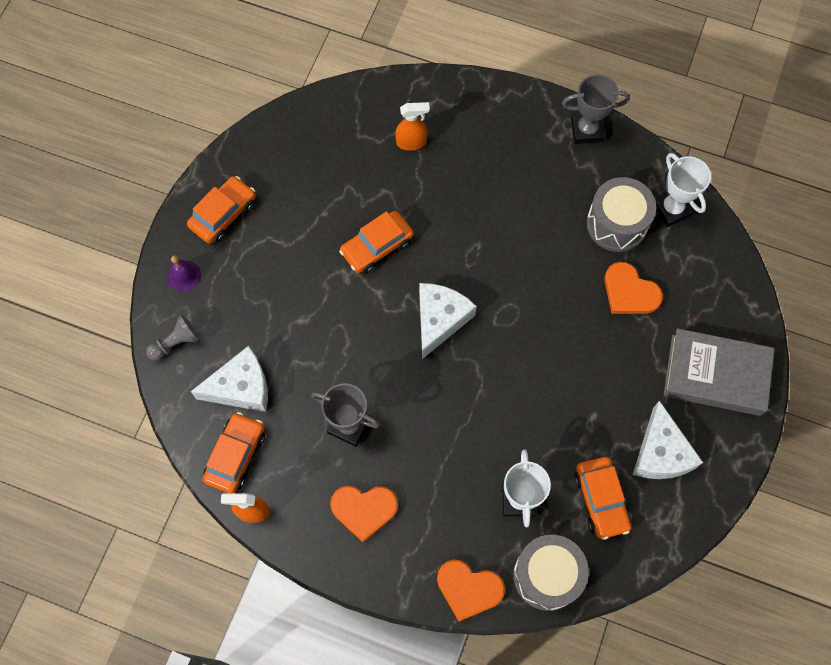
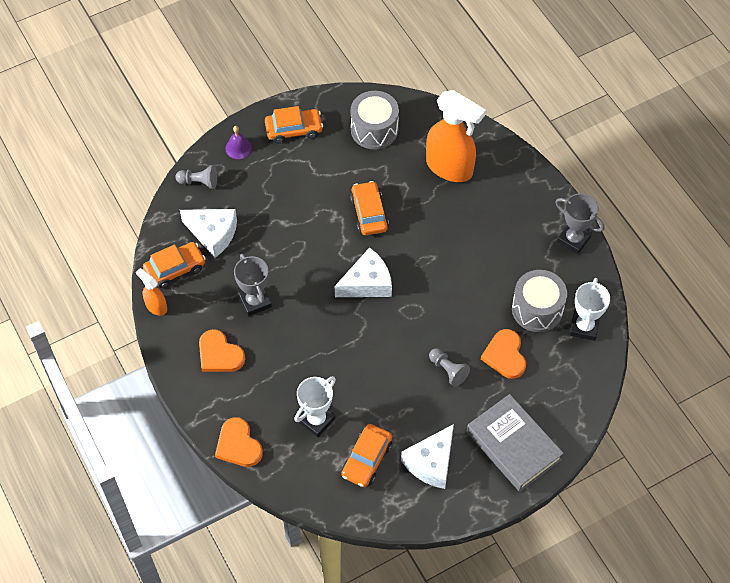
camera: 40 degrees right, 10 degrees down
orange car [339,211,414,274] -> orange car turned 75 degrees clockwise [350,181,389,235]
orange spray bottle [396,102,430,151] -> orange spray bottle [426,90,486,182], size x2.06
grey drum [513,535,589,611] -> grey drum moved to [350,91,399,149]
none -> grey pawn [429,348,470,387]

